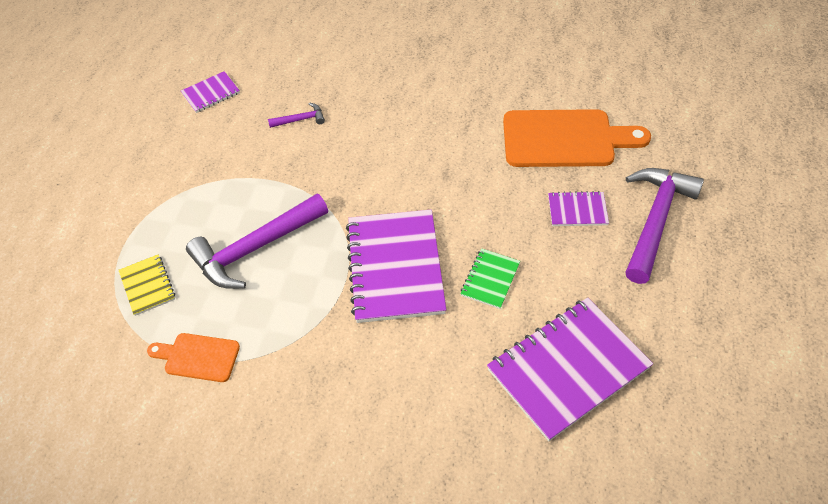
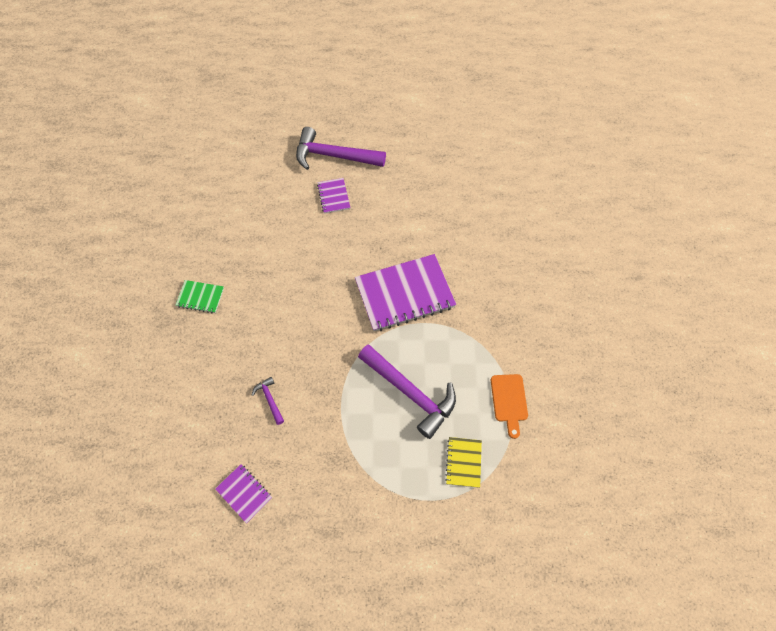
camera: 105 degrees left, 10 degrees up
yellow notebook [119,255,175,316] -> yellow notebook turned 45 degrees counterclockwise [445,437,482,488]
green notebook [460,248,520,309] -> green notebook moved to [175,280,224,313]
purple notebook [487,298,653,441] -> none
orange cutting board [503,109,651,167] -> none

